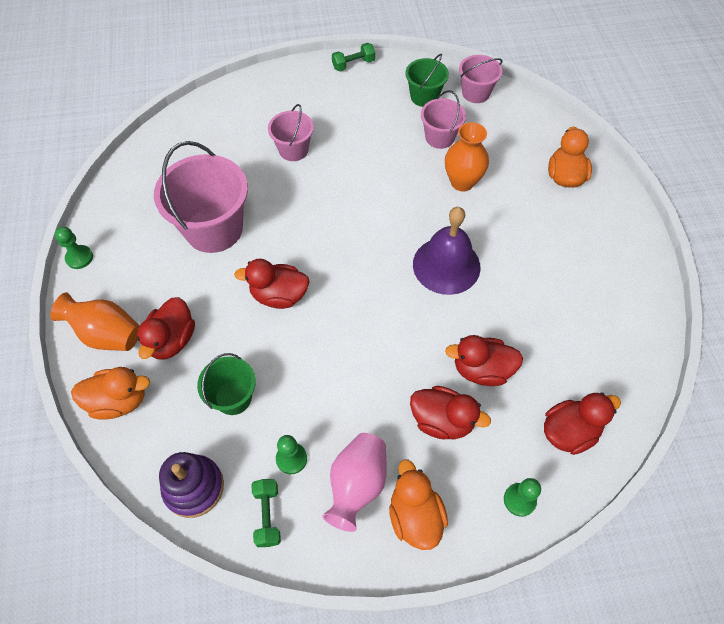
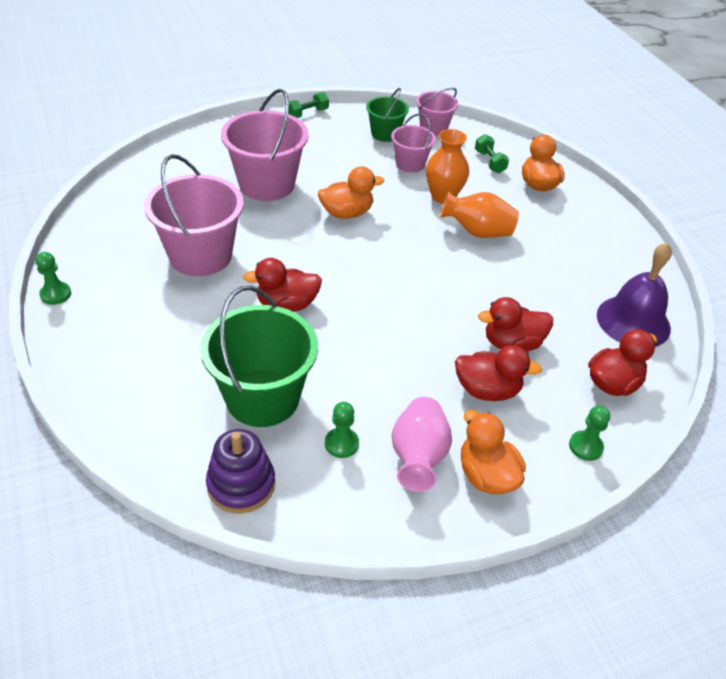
camera: 15 degrees left, 15 degrees down
orange vase [50,292,139,351] -> orange vase moved to [440,190,519,238]
orange duck [71,367,150,419] -> orange duck moved to [318,166,384,219]
red duck [137,297,195,360] -> none
green bucket [197,353,256,415] -> green bucket [200,286,318,427], size x1.80
green dumbbell [251,479,281,547] -> green dumbbell moved to [475,134,509,173]
pink bucket [268,104,314,161] -> pink bucket [221,89,309,201], size x1.80
purple bell [413,207,480,295] -> purple bell moved to [597,243,672,347]

